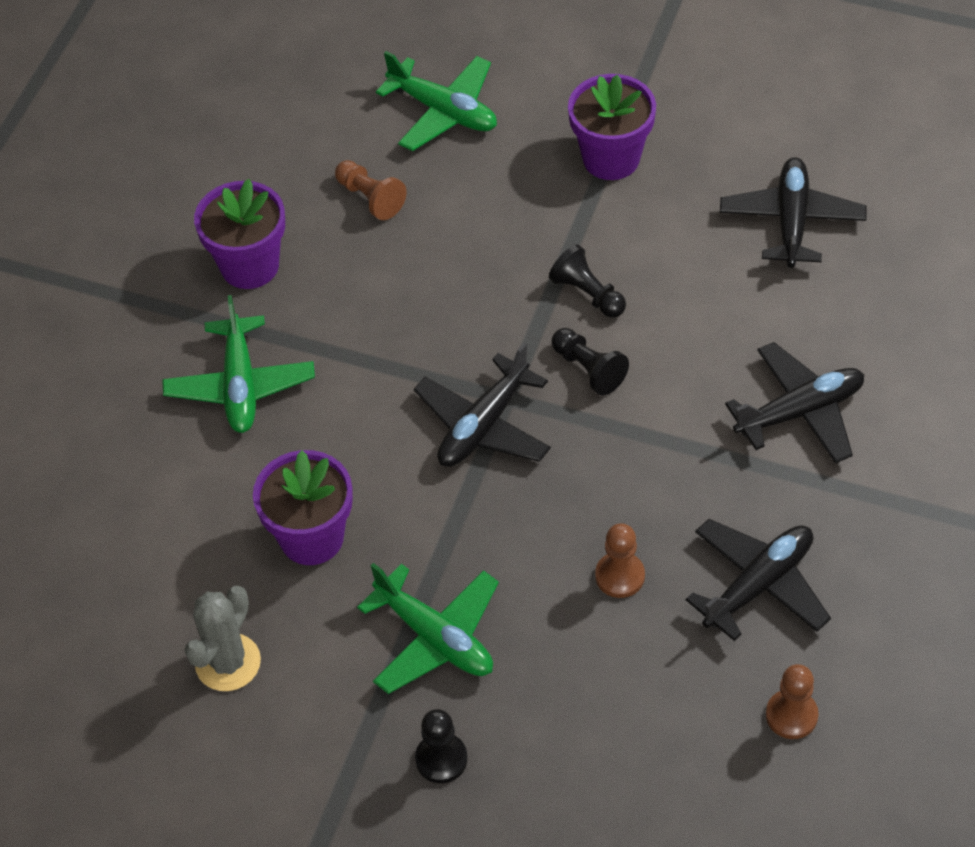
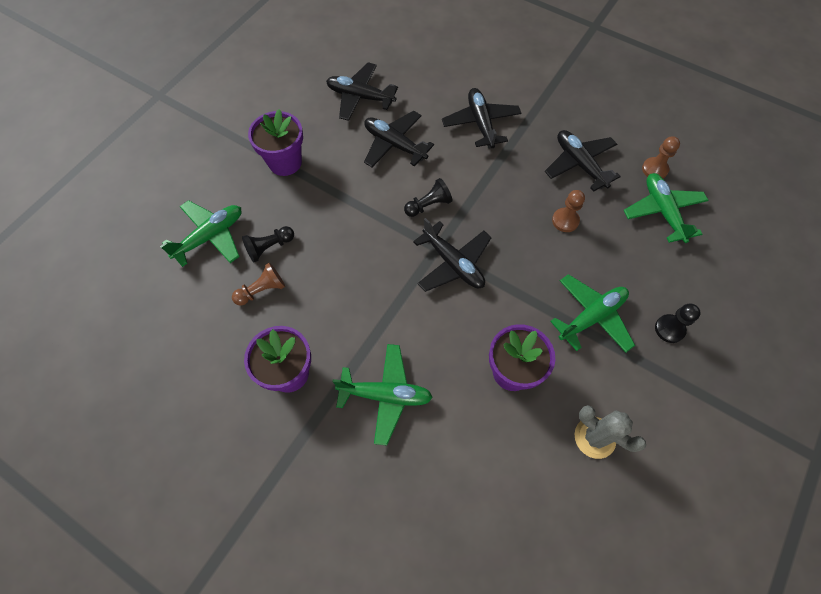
camera: 80 degrees left, 10 degrees up
black pawn [549,244,626,318] -> black pawn moved to [242,226,294,262]
none -> black plane [364,111,434,167]
none -> green plane [624,173,709,243]

